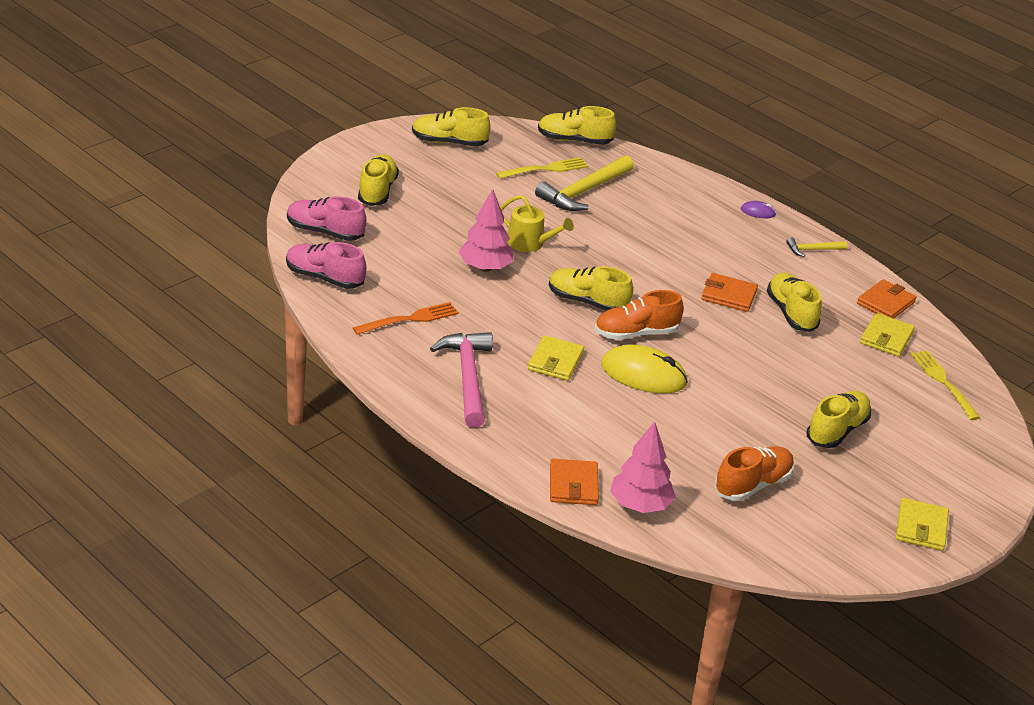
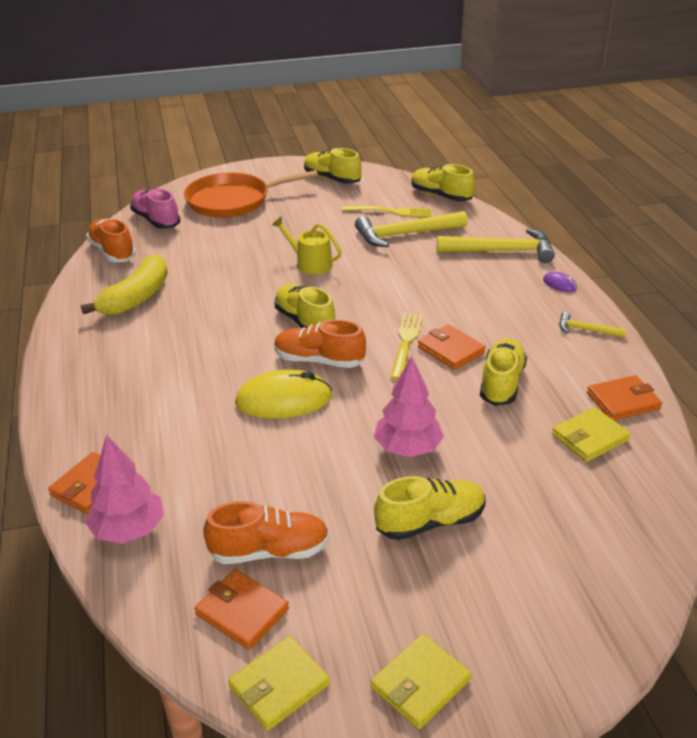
camera: 35 degrees right, 0 degrees up
pink shoe [286,242,366,289] -> orange shoe [86,219,136,262]
orange fork [353,302,459,335] -> yellow banana [81,254,168,315]
yellow shoe [358,154,399,206] -> orange pan [184,170,318,218]
pink hammer [430,332,493,428] -> none
pink tree [459,189,513,272] -> pink tree moved to [374,356,444,457]
yellow watering can [500,195,574,252] -> yellow watering can turned 150 degrees clockwise [272,217,342,274]
yellow wallet [528,335,584,381] -> yellow wallet moved to [228,636,330,731]
yellow mouse [601,344,688,394] -> yellow mouse turned 60 degrees counterclockwise [235,369,332,419]
yellow fork [911,350,981,420] -> yellow fork moved to [390,313,423,380]
none -> orange wallet [194,569,289,650]
none -> yellow hammer [437,228,555,263]

